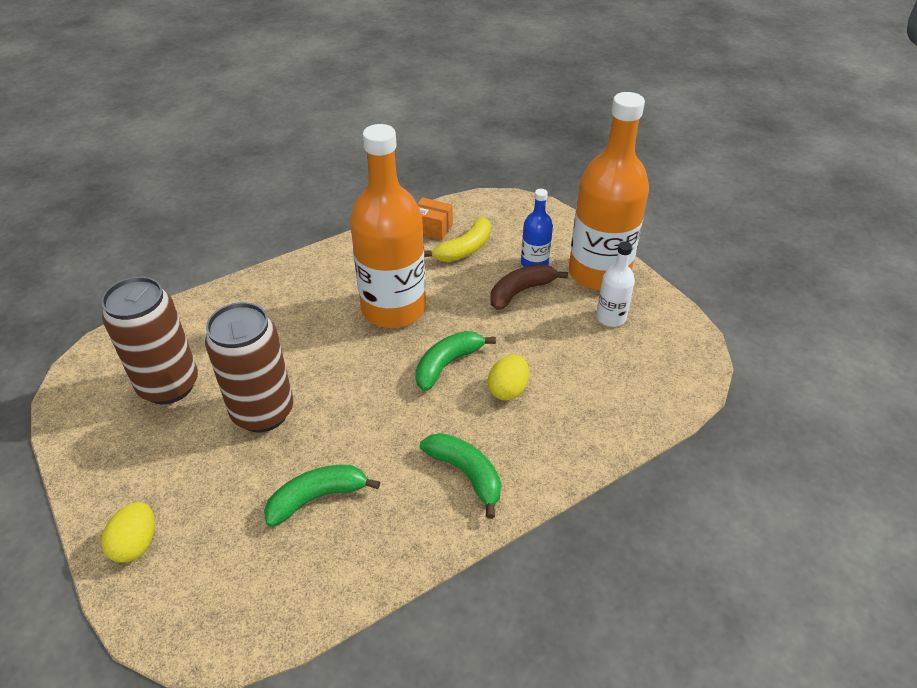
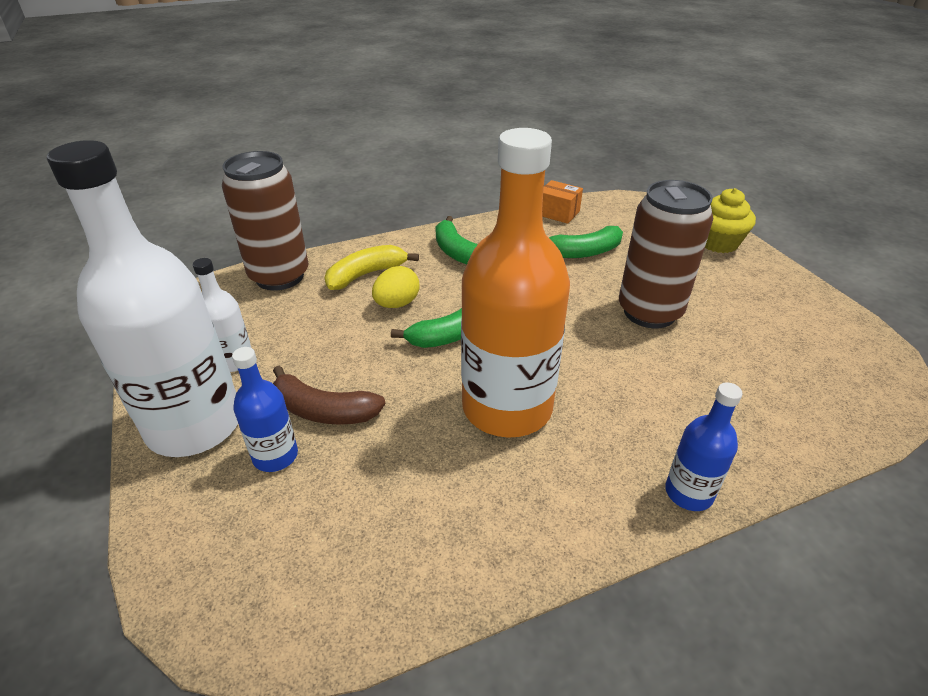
camera: 170 degrees left, 5 degrees down
brown can [101,277,198,404] -> brown can moved to [222,151,309,291]
yellow egg [101,502,155,563] -> yellow cupcake [705,188,756,253]
orange box [417,197,453,240] -> orange box moved to [542,180,583,224]
yellow banana [424,217,491,262] -> yellow banana moved to [325,245,419,290]
brown banana [490,264,568,310] -> brown banana turned 45 degrees clockwise [273,366,386,425]
orange bottle [569,92,649,291] -> white bottle [47,140,238,457]
none -> blue bottle [665,382,743,511]

